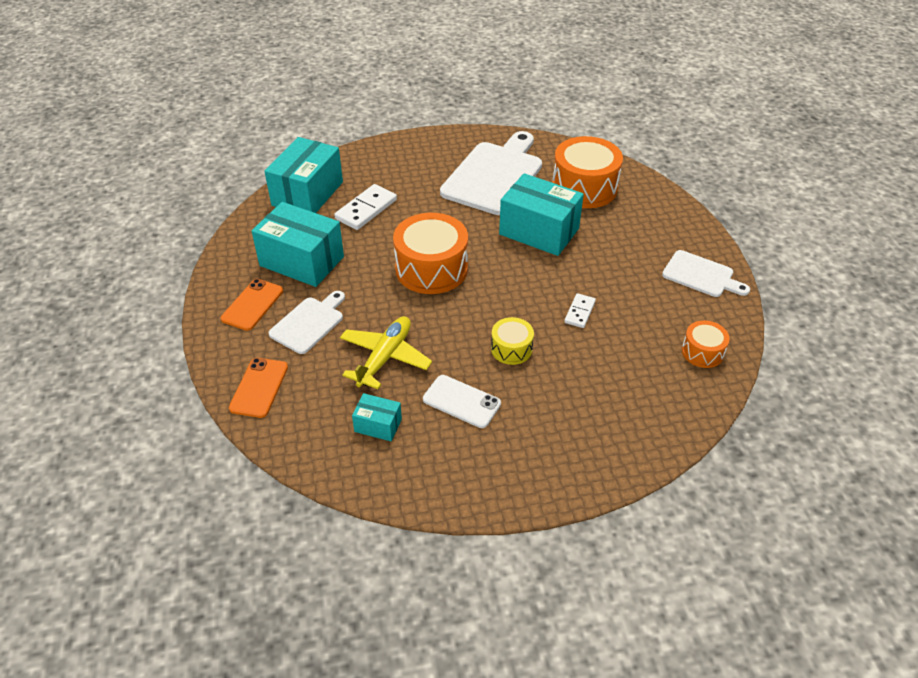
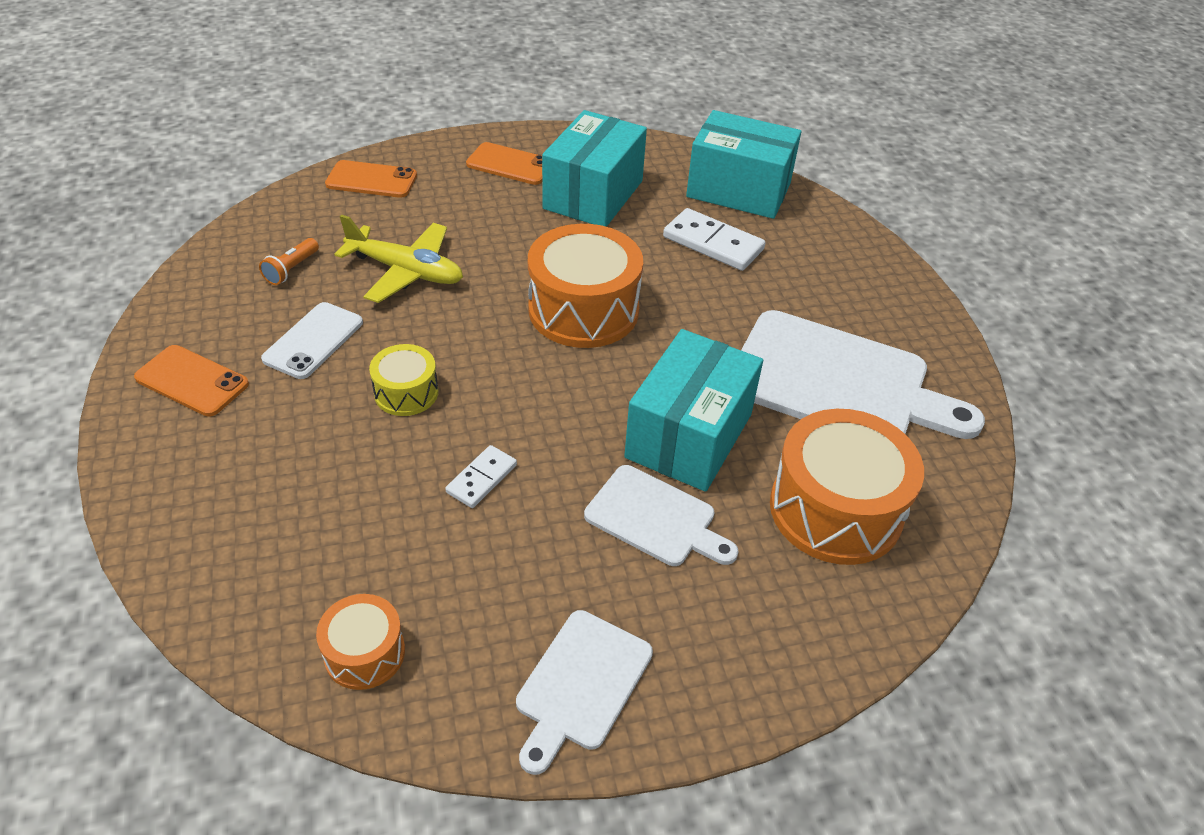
camera: 85 degrees right, 0 degrees up
white cutting board [269,291,345,354] -> white cutting board moved to [584,465,738,566]
turquoise box [352,393,402,441] -> orange flashlight [259,238,319,285]
white domino [564,293,596,328] -> white domino turned 75 degrees counterclockwise [445,445,517,508]
none -> orange phone [134,345,249,417]

